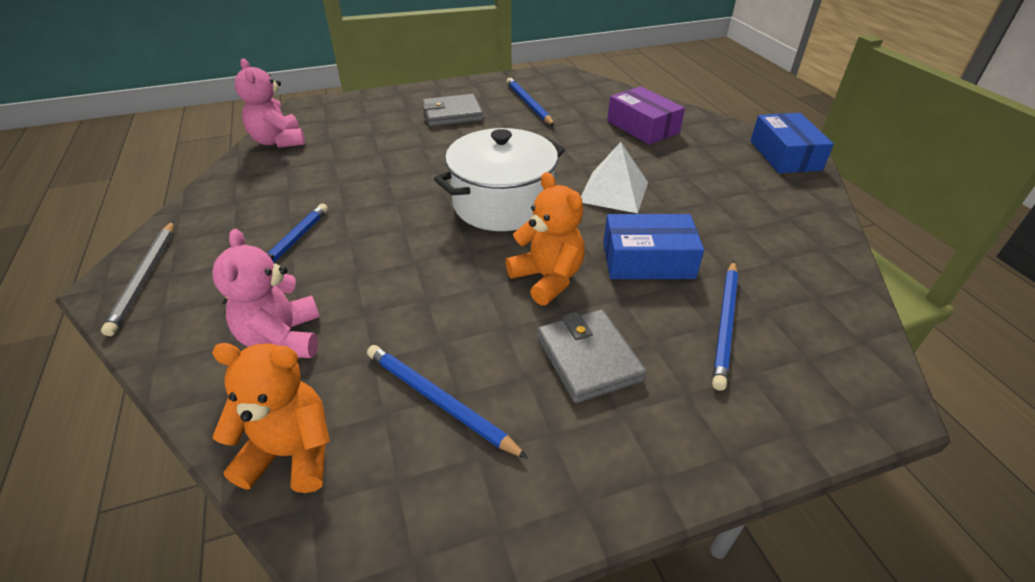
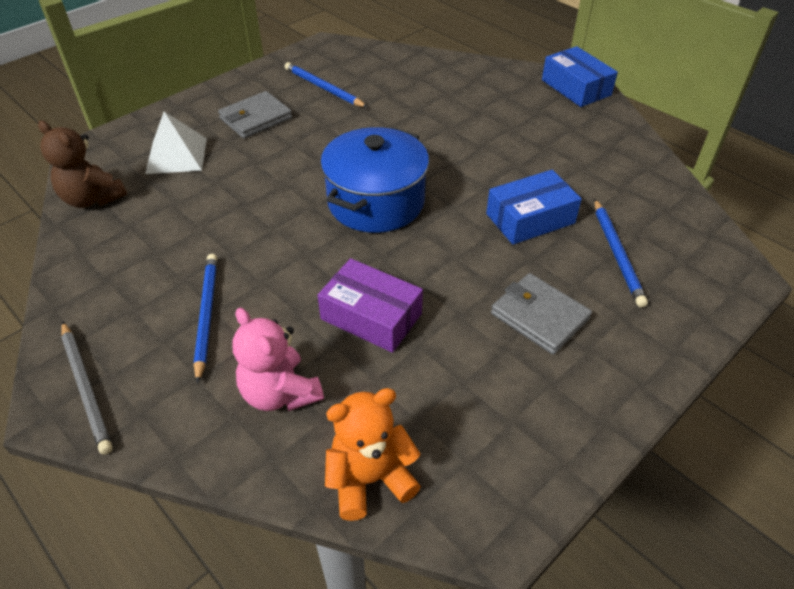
camera: 25 degrees left, 5 degrees up
pink teddy bear [235,58,305,148] -> brown teddy bear [38,120,127,208]
blue pencil [367,345,528,459] -> none
white pot [434,128,565,231] -> blue pot [320,127,429,233]
orange teddy bear [506,172,585,306] -> none
white pyramid [581,142,648,213] -> white pyramid moved to [145,111,207,174]
purple box [607,86,685,145] -> purple box moved to [318,258,423,353]

